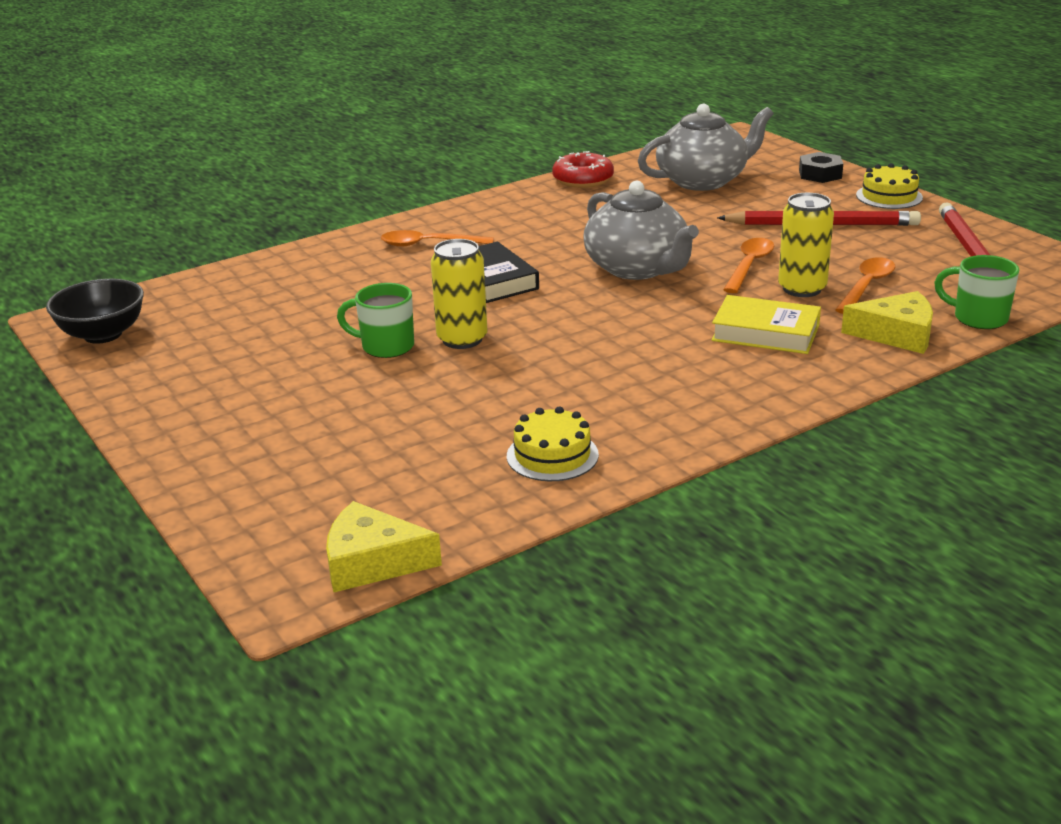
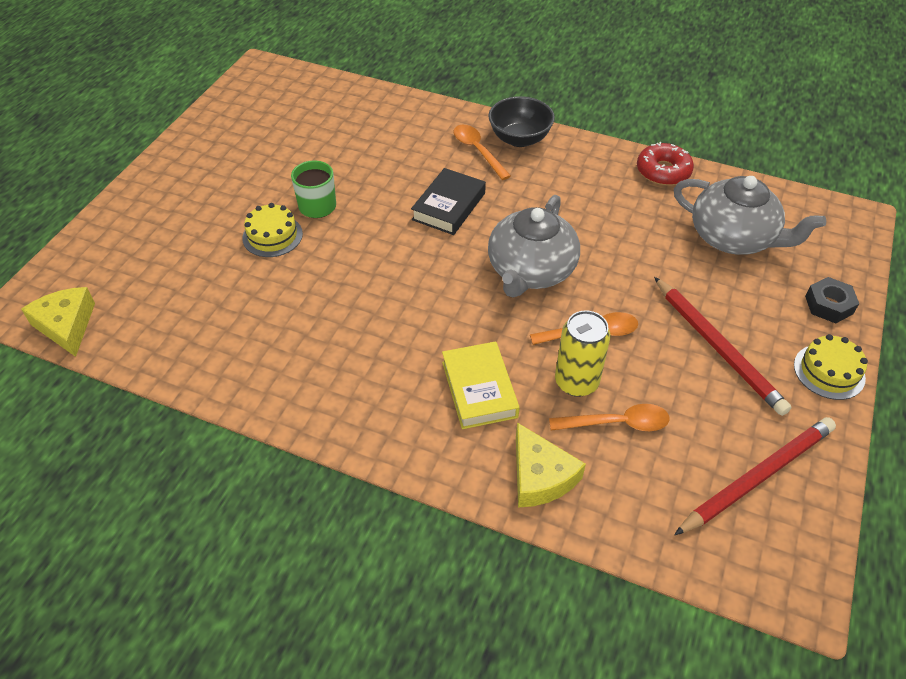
camera: 55 degrees right, 20 degrees up
black bowl [46,279,144,344] -> black bowl moved to [488,96,555,147]
yellow can [431,239,487,349] -> none
yellow cake [507,407,599,481] -> yellow cake moved to [242,203,303,257]
green mug [934,255,1019,329] -> none

